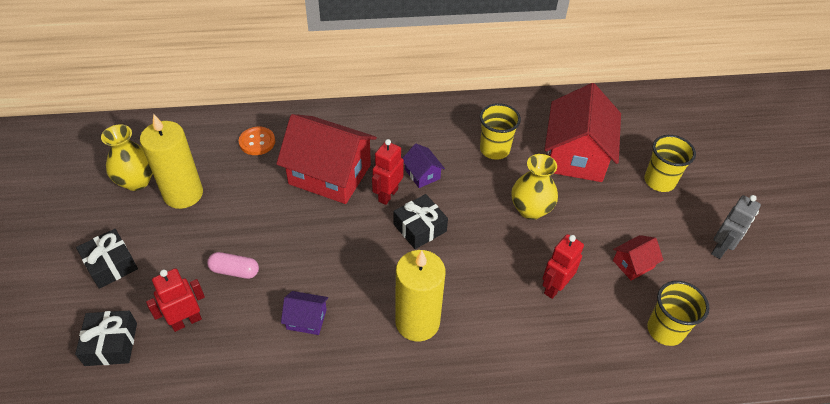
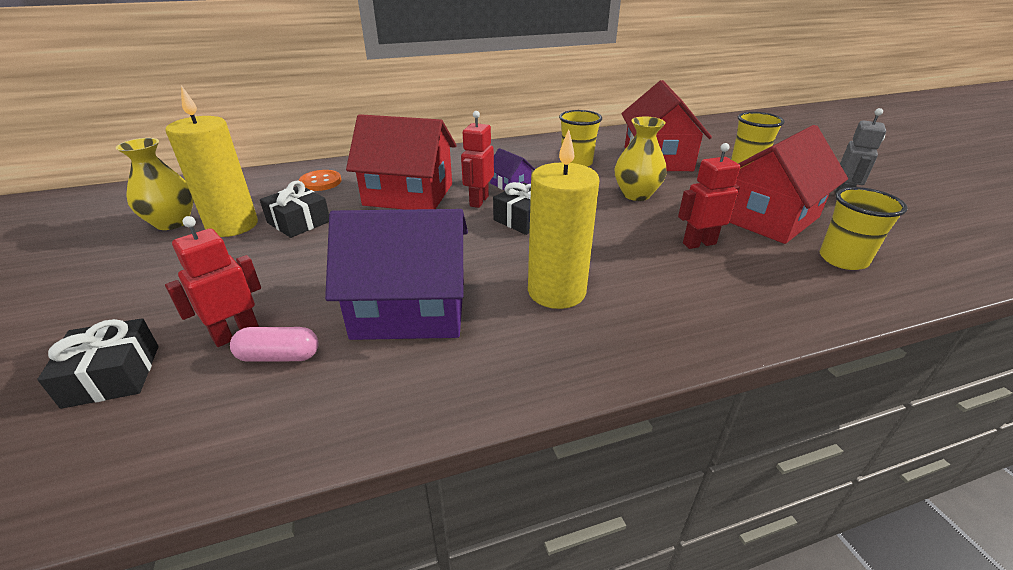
camera: 10 degrees left, 15 degrees down
black gift [76,229,138,289] -> black gift moved to [260,181,329,238]
pink capsule [207,252,259,279] -> pink capsule moved to [230,327,319,362]
purple house [281,291,328,335] -> purple house [325,209,468,340], size x2.25
red robot [542,234,584,299] -> red robot turned 45 degrees clockwise [678,143,740,249]
red house [613,235,663,281] -> red house [729,125,848,244], size x2.25

